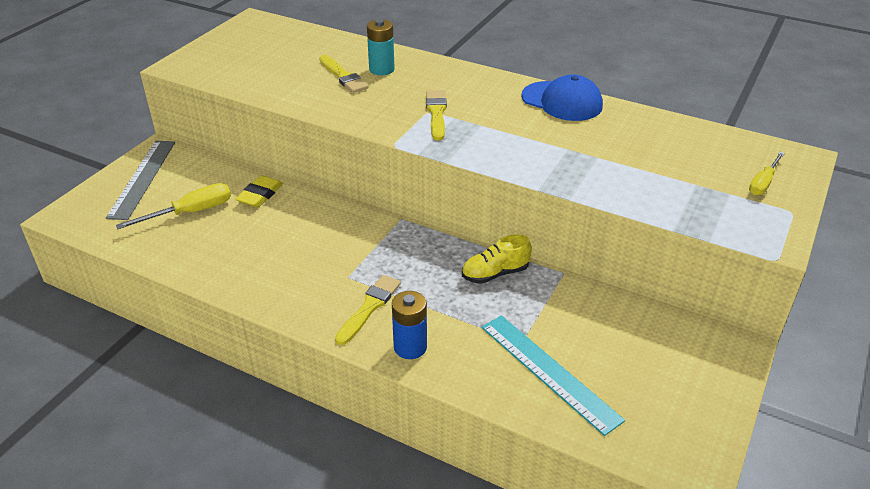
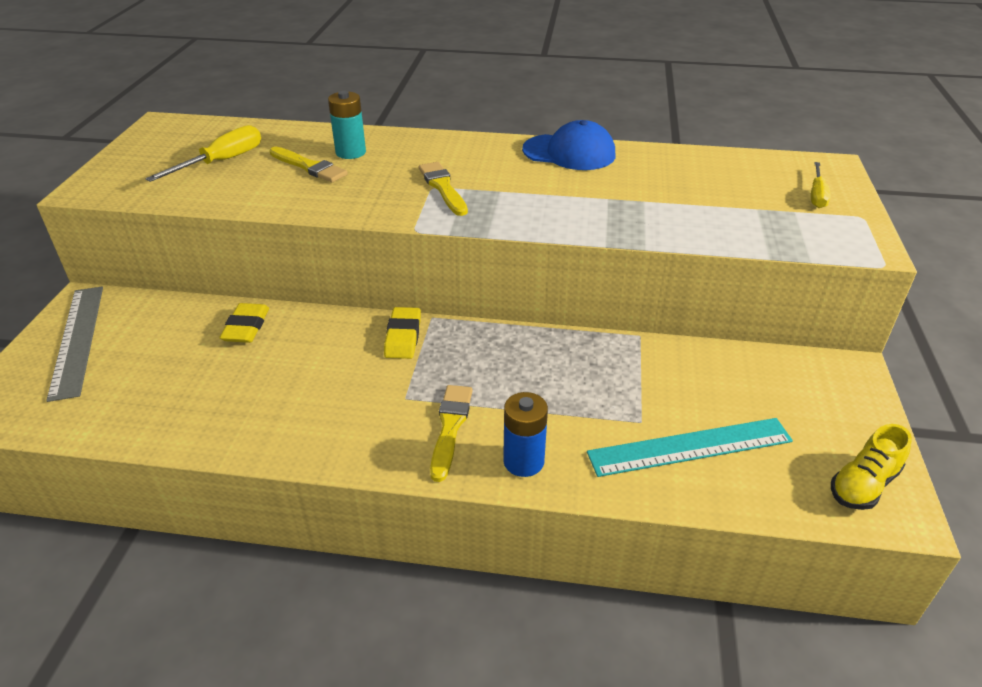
camera: 20 degrees left, 0 degrees up
yellow screwdriver [116,183,231,229] -> yellow screwdriver moved to [145,125,261,182]
yellow shoe [462,234,532,284] -> yellow shoe moved to [831,424,912,510]
turquoise ruler [481,315,625,436] -> turquoise ruler turned 45 degrees counterclockwise [587,418,793,477]
none -> yellow eraser [384,307,421,359]

